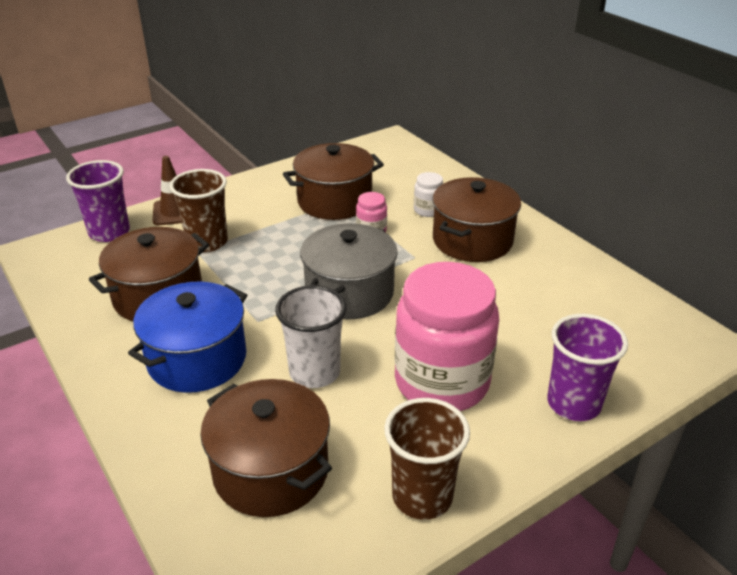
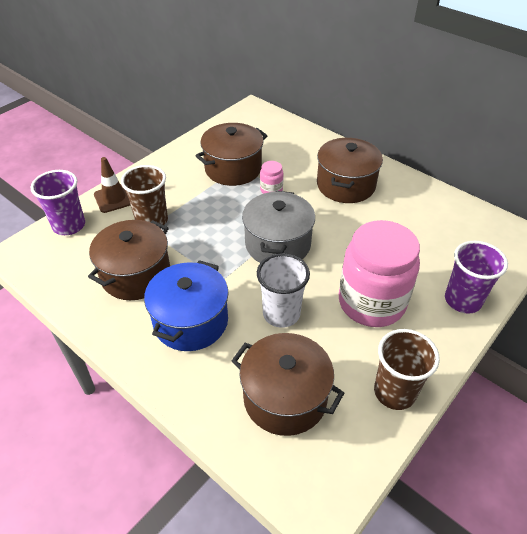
camera: 15 degrees left, 10 degrees up
white jar [414,172,443,217] -> none

